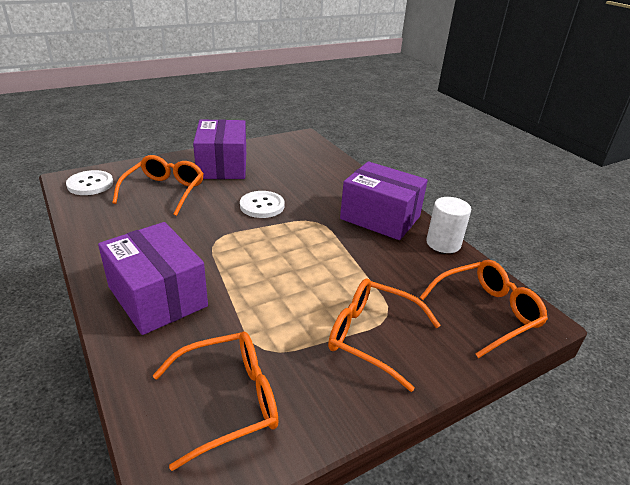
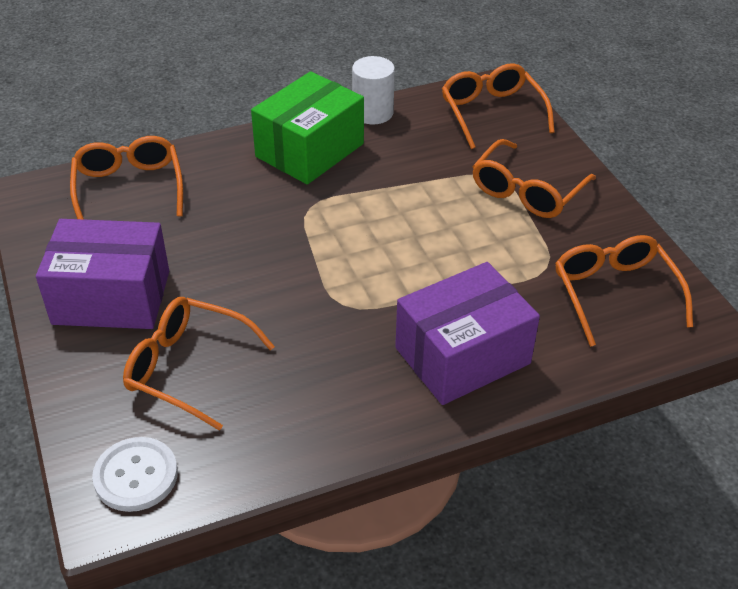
camera: 80 degrees left, 10 degrees up
white button [240,191,285,218] -> none
purple box [340,161,428,240] -> green box [251,71,364,184]
none -> orange glasses [70,136,183,220]

